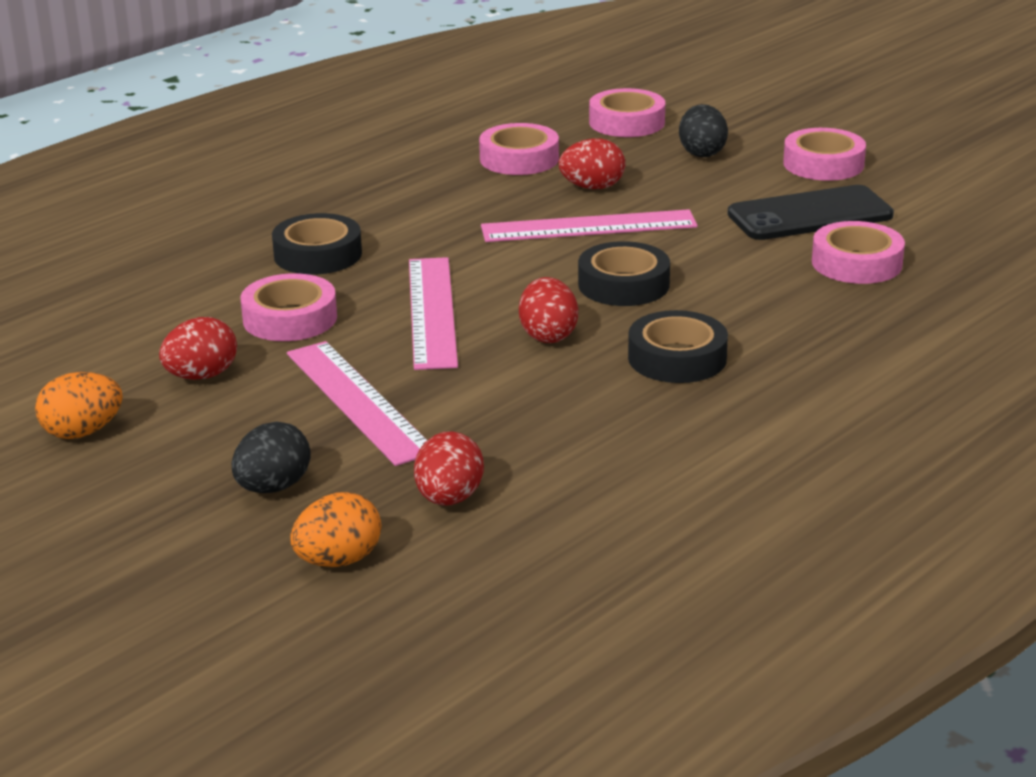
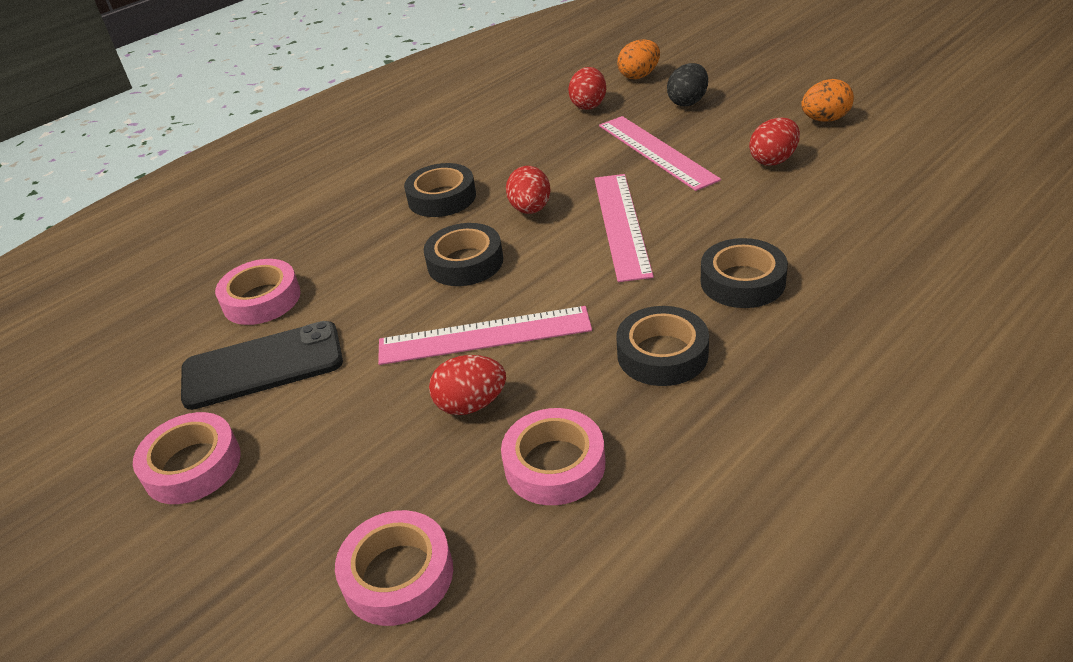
camera: 175 degrees left, 10 degrees up
pink tape [240,273,337,341] -> none
black egg [679,104,728,157] -> none
none -> black tape [616,306,709,386]

